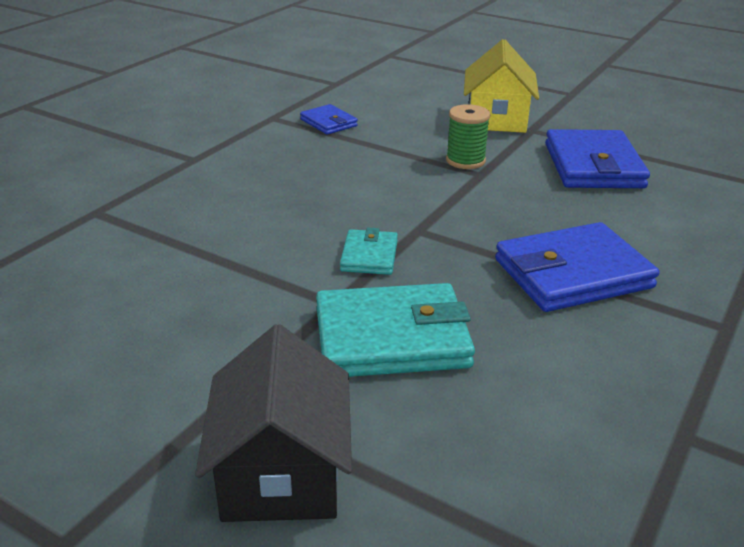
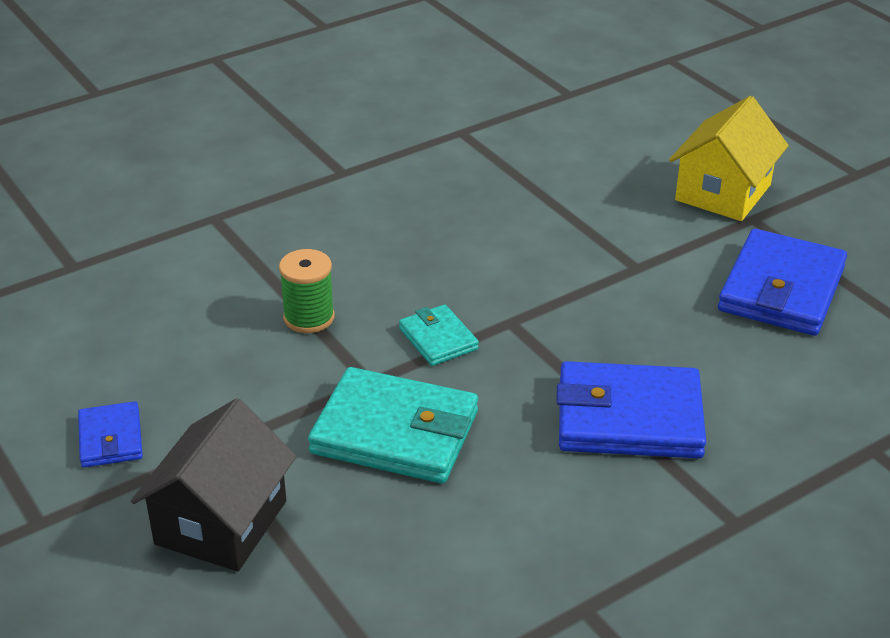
camera: 25 degrees right, 5 degrees up
blue wallet [300,104,358,135] -> blue wallet moved to [78,401,143,468]
turquoise wallet [340,228,398,275] -> turquoise wallet turned 60 degrees counterclockwise [399,304,479,366]
green spool [446,104,490,169] -> green spool moved to [279,249,335,333]

